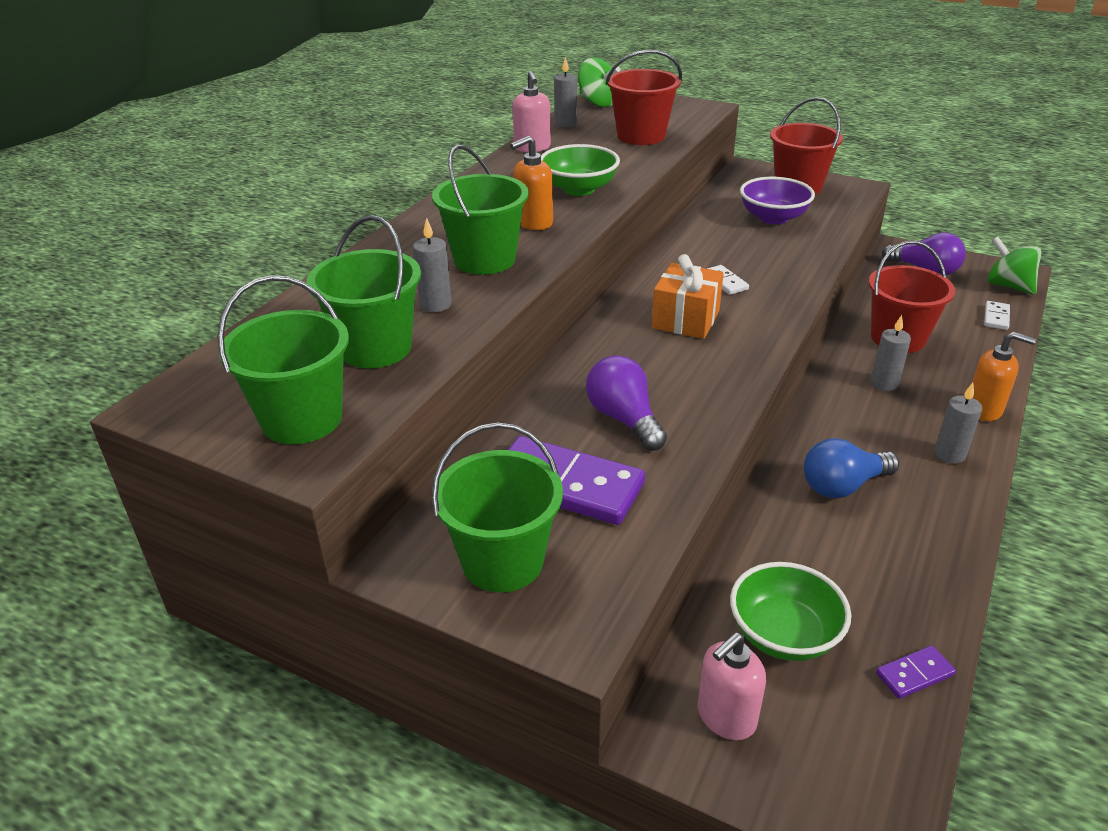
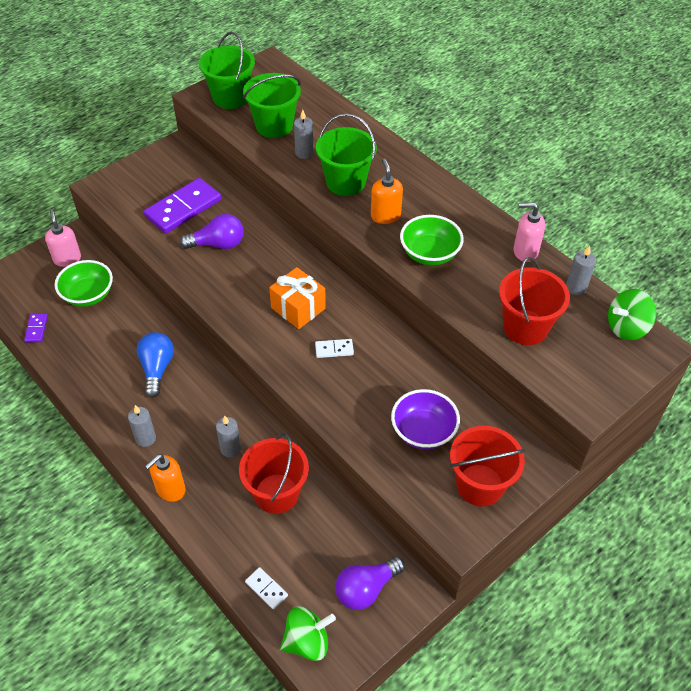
camera: 110 degrees right, 15 degrees up
green bucket [432,422,563,592] -> none

